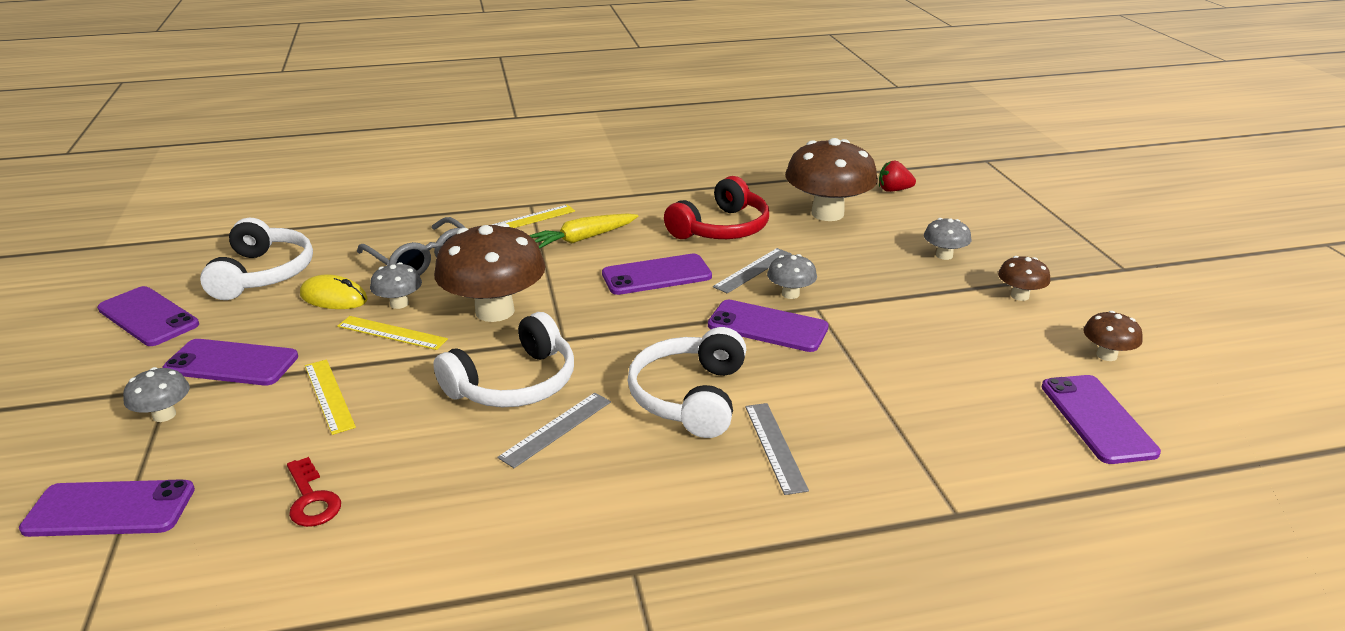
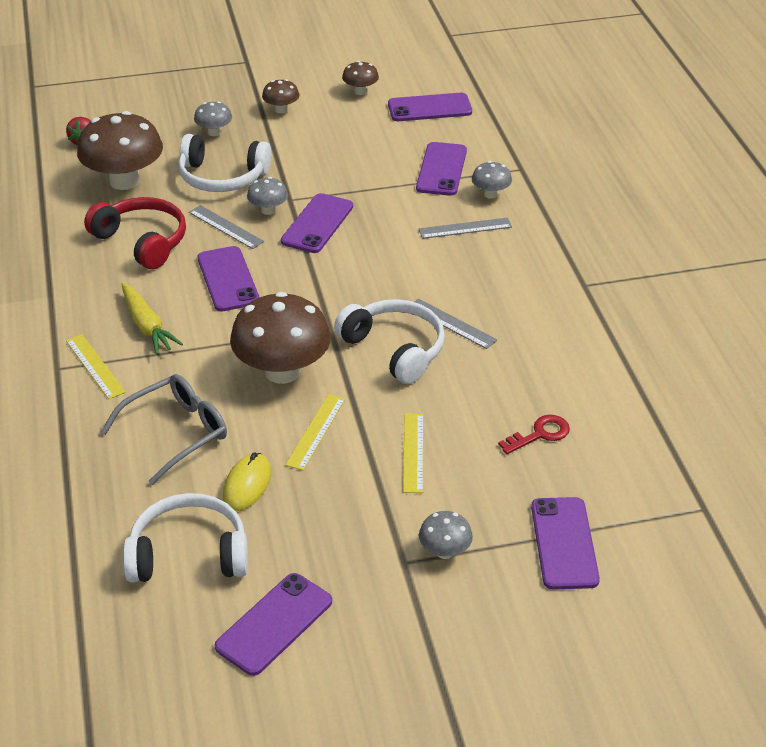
camera: 90 degrees left, 10 degrees up
purple phone [163,339,298,386] -> purple phone moved to [416,142,467,196]
yellow ruler [305,359,356,435] -> yellow ruler turned 60 degrees counterclockwise [403,413,423,493]
grey mushroom [370,262,422,309] -> grey mushroom moved to [472,161,512,199]
white headphones [627,327,746,438] -> white headphones moved to [178,134,271,192]

